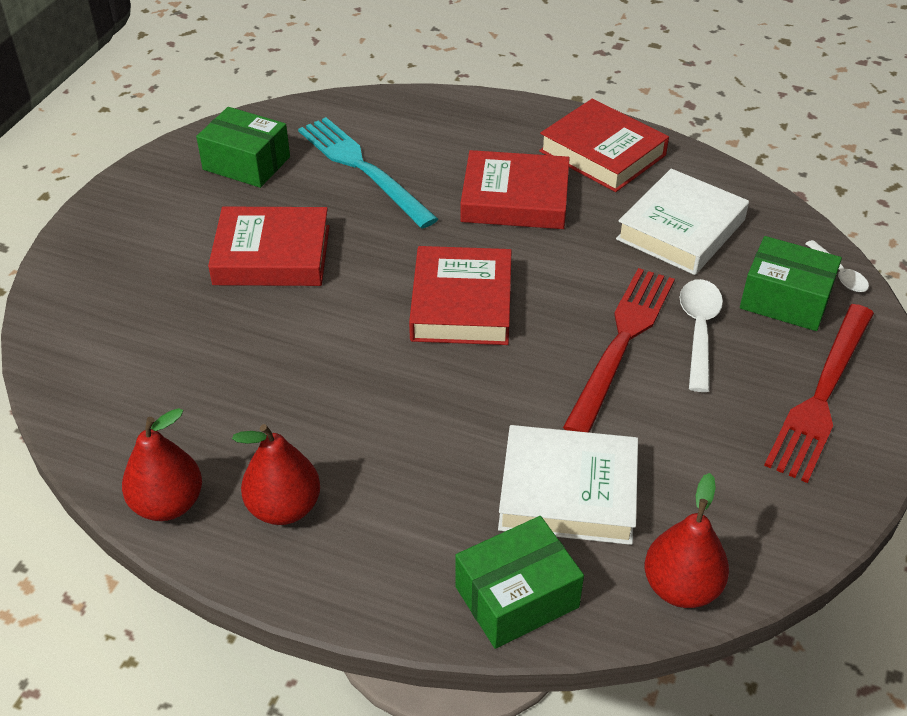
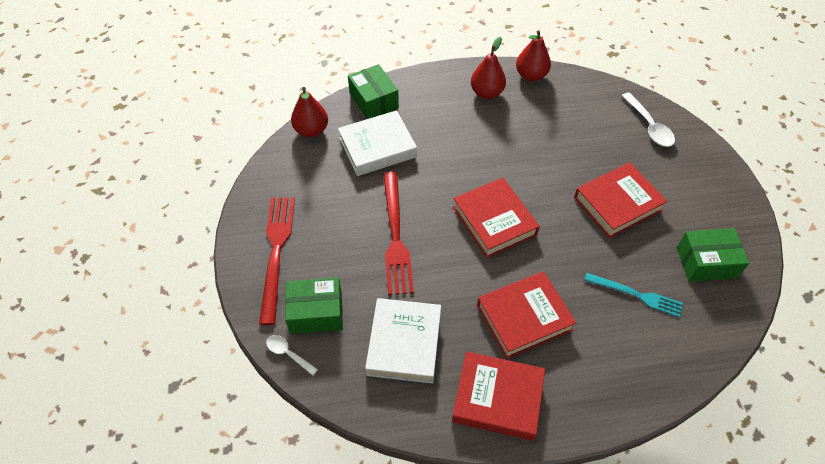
camera: 150 degrees right, 10 degrees up
turquoise fork [298,117,438,228] -> turquoise fork [584,273,683,317], size x0.63
green box [455,516,584,649] -> green box turned 60 degrees counterclockwise [348,64,399,119]
white spoon [680,279,723,392] -> white spoon moved to [622,92,675,147]

